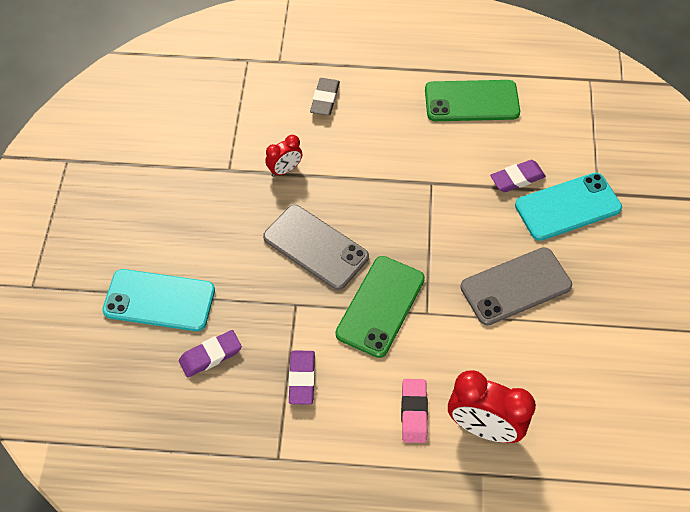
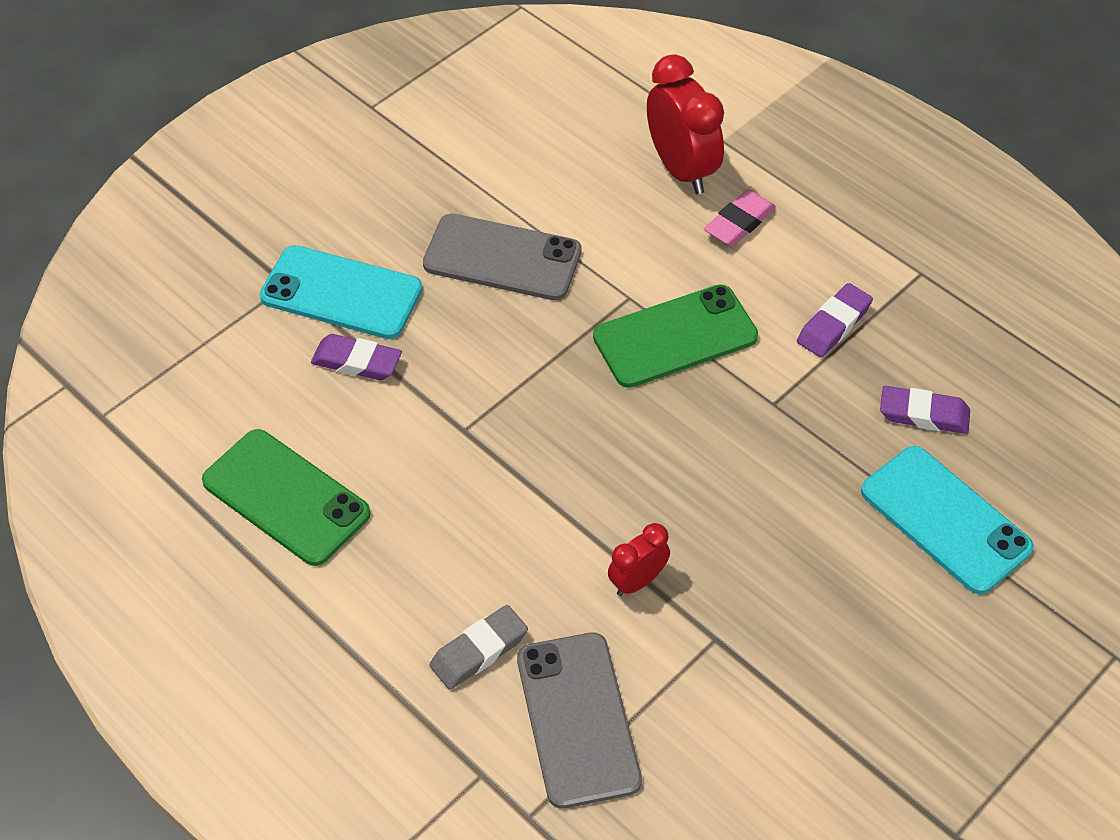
camera: 140 degrees left, 5 degrees down
grey phone [263,205,369,290] -> grey phone moved to [517,632,642,809]
red clock [265,135,302,177] -> red clock turned 45 degrees counterclockwise [608,523,670,596]

